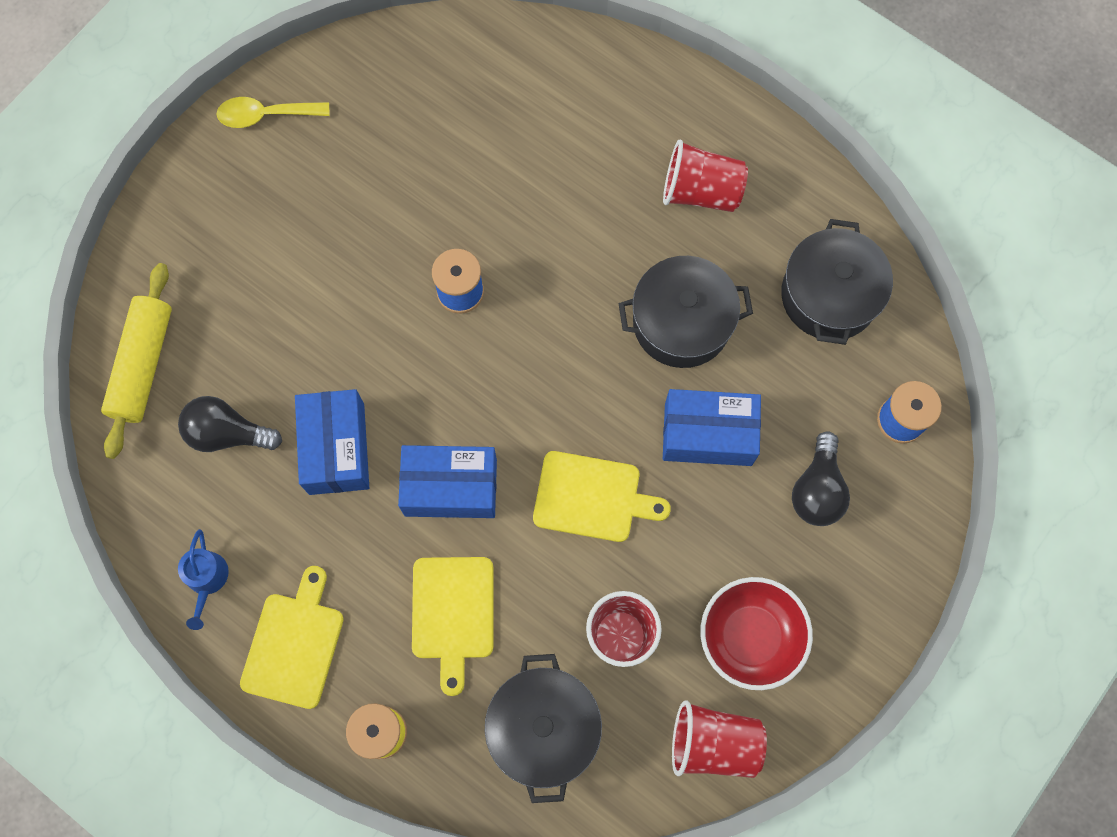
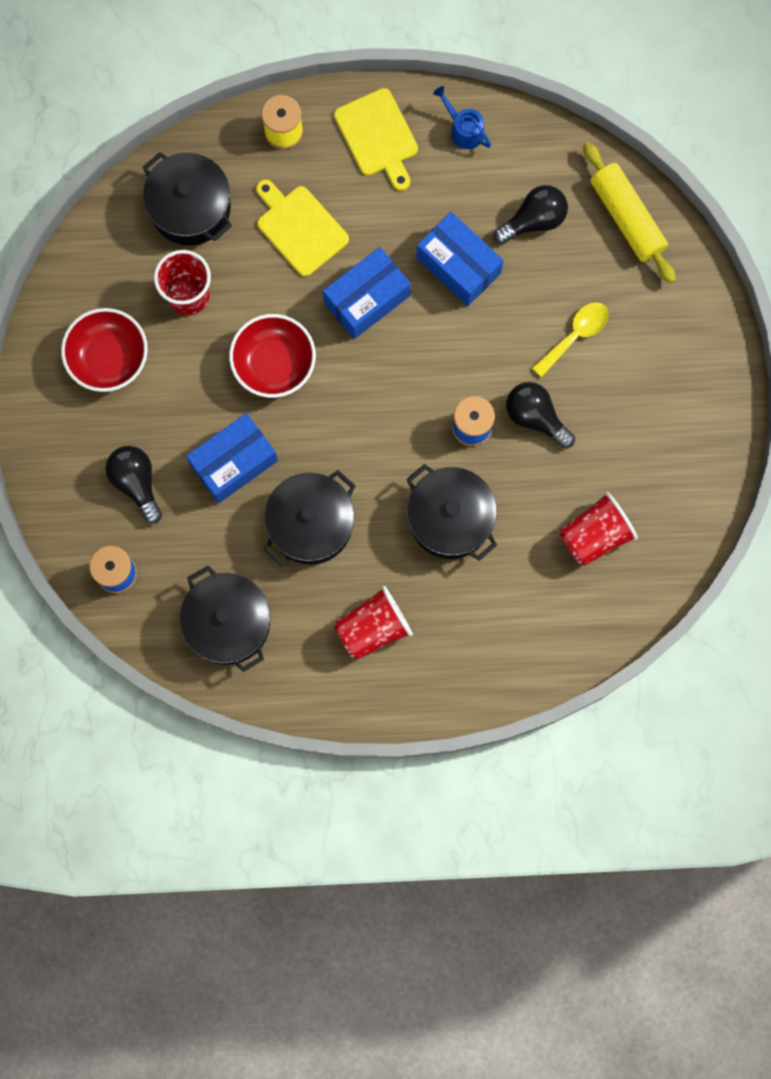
camera: 140 degrees right, 5 degrees up
yellow spoon [217,97,330,128] -> yellow spoon moved to [532,302,609,377]
yellow cutting board [533,451,671,542] -> red bowl [229,314,316,398]
red cup [672,700,767,778] -> red cup moved to [559,492,638,566]
none -> black pot [406,464,497,561]
none -> black light bulb [506,382,575,449]

